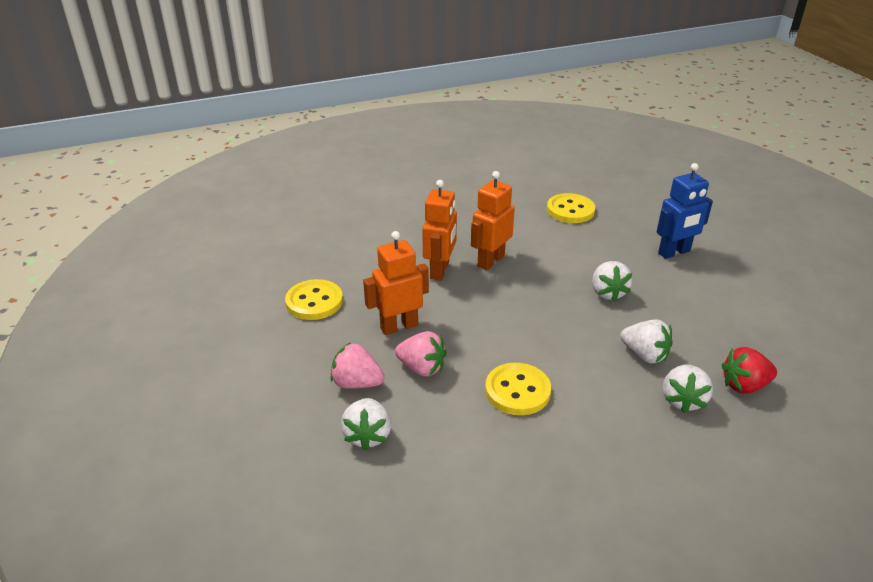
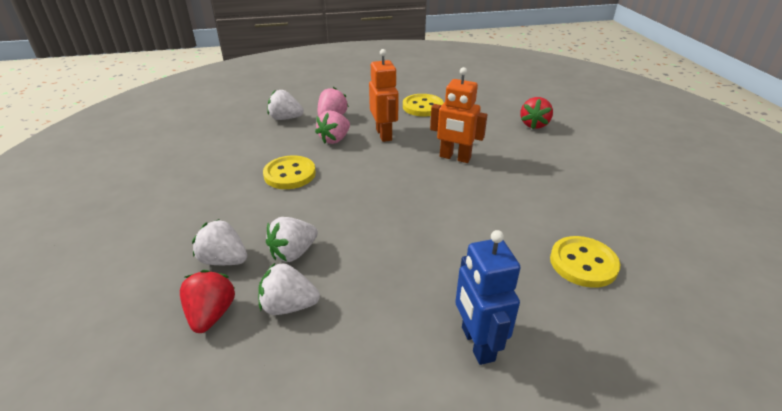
camera: 100 degrees right, 0 degrees up
orange robot [471,171,515,270] -> none
white strawberry [592,261,632,302] -> white strawberry moved to [258,263,320,315]
none -> red strawberry [520,97,553,129]

